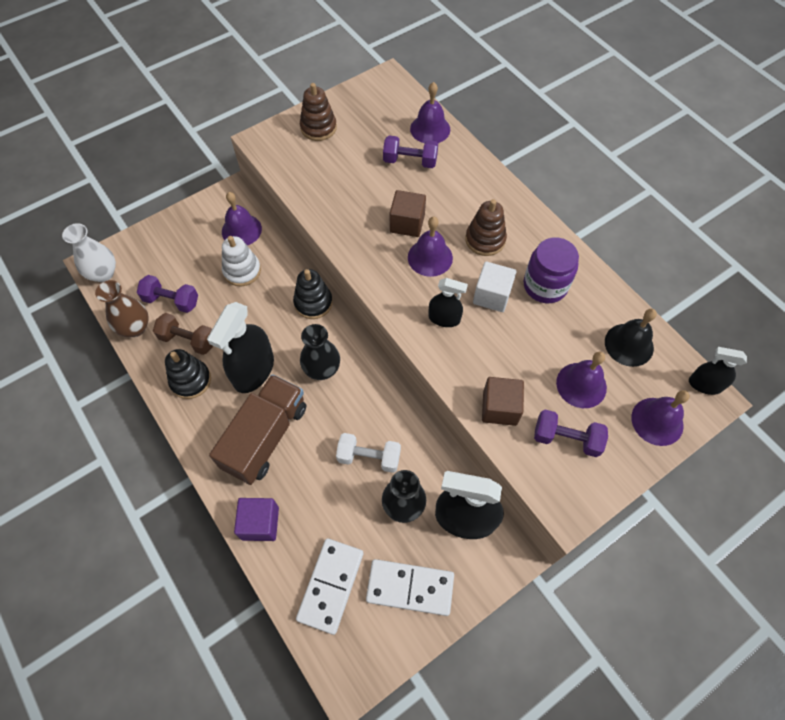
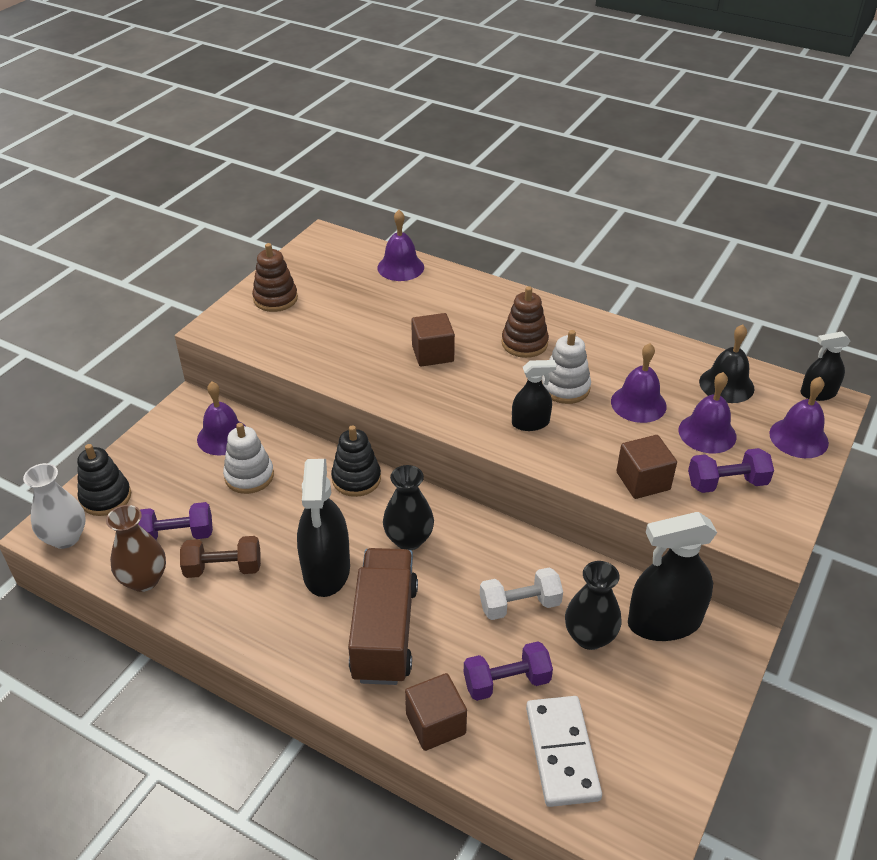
camera: 25 degrees left, 20 degrees down
black stacking toy [165,349,211,399] -> black stacking toy moved to [77,444,131,516]
purple cube [234,498,279,541] -> brown cube [405,673,467,751]
white domino [366,559,454,616] -> none
purple dumbbell [383,135,438,168] -> purple dumbbell moved to [464,641,553,701]
purple bell [408,217,453,277] -> purple bell moved to [611,343,667,423]
white cube [473,262,516,312] -> white stacking toy [542,330,591,404]
purple jar [524,237,579,303] -> none

